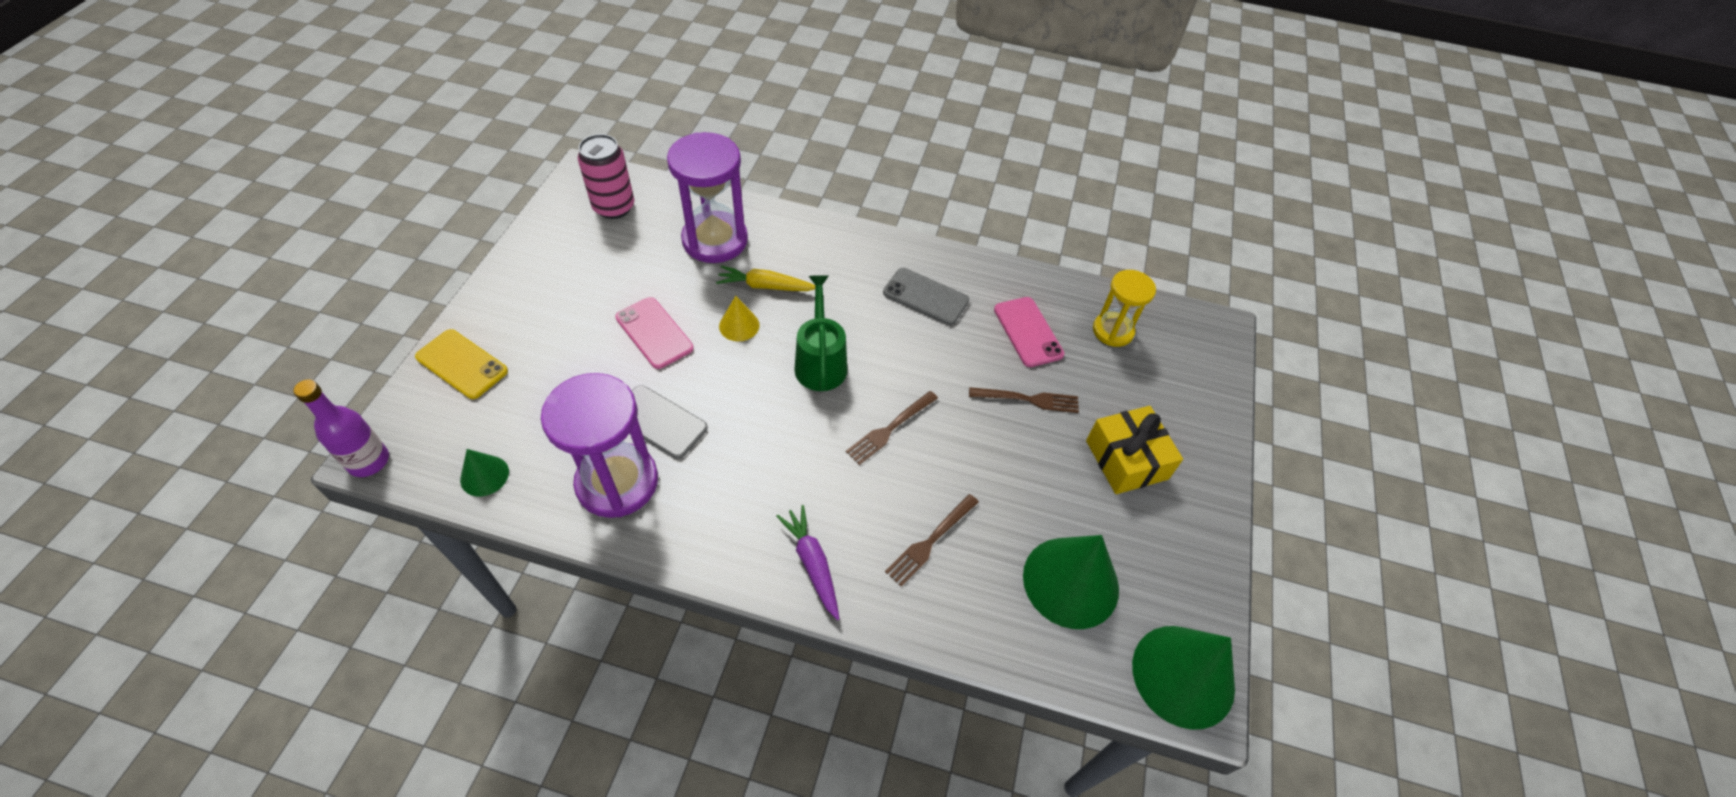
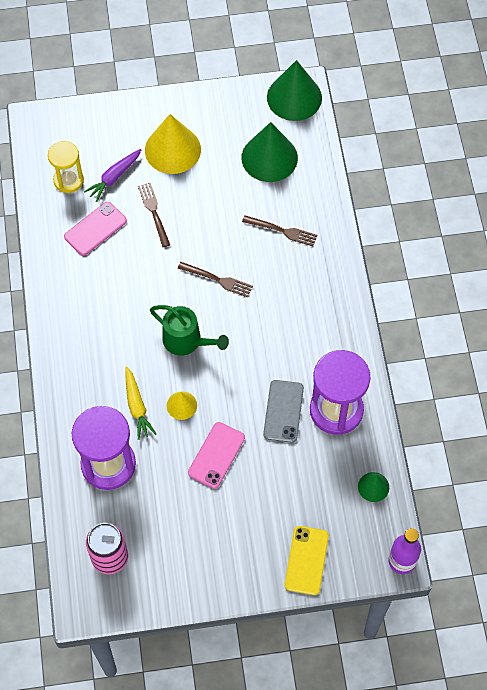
camera: 110 degrees left, 10 degrees up
purple carrot [776,505,839,620] -> purple carrot moved to [84,149,141,202]
green watering can [794,275,847,391] -> green watering can turned 120 degrees counterclockwise [150,305,229,356]
grey phone [883,268,969,325] -> none
yellow gift [1086,406,1183,494] -> yellow cone [145,114,201,174]

